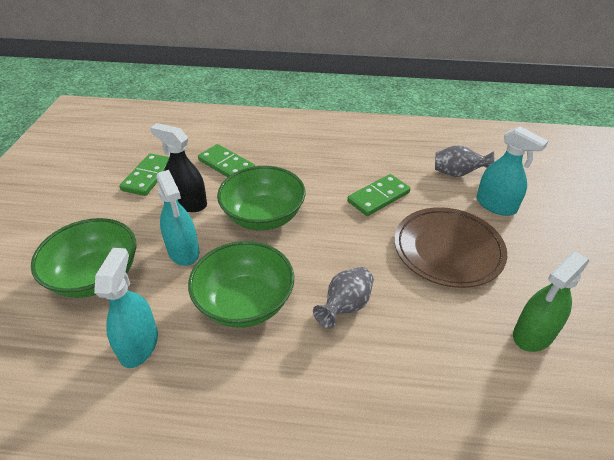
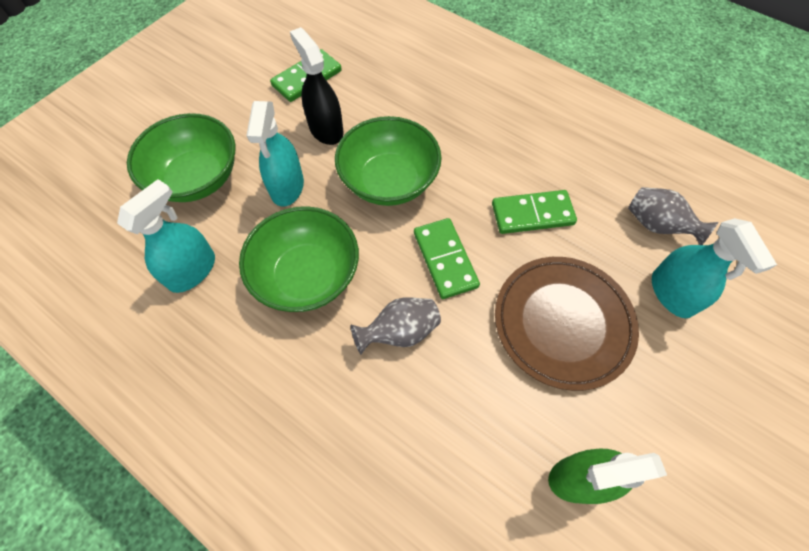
camera: 30 degrees right, 20 degrees up
green domino [198,144,255,177] -> green domino moved to [414,218,480,299]

